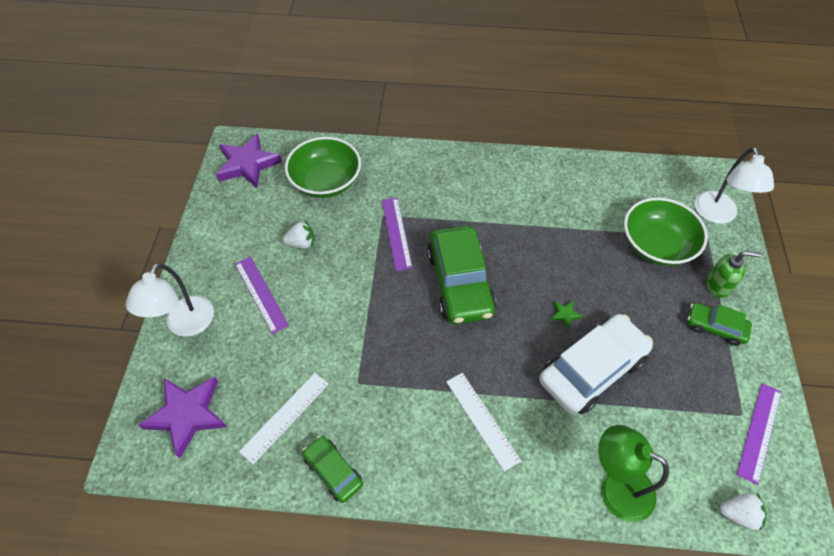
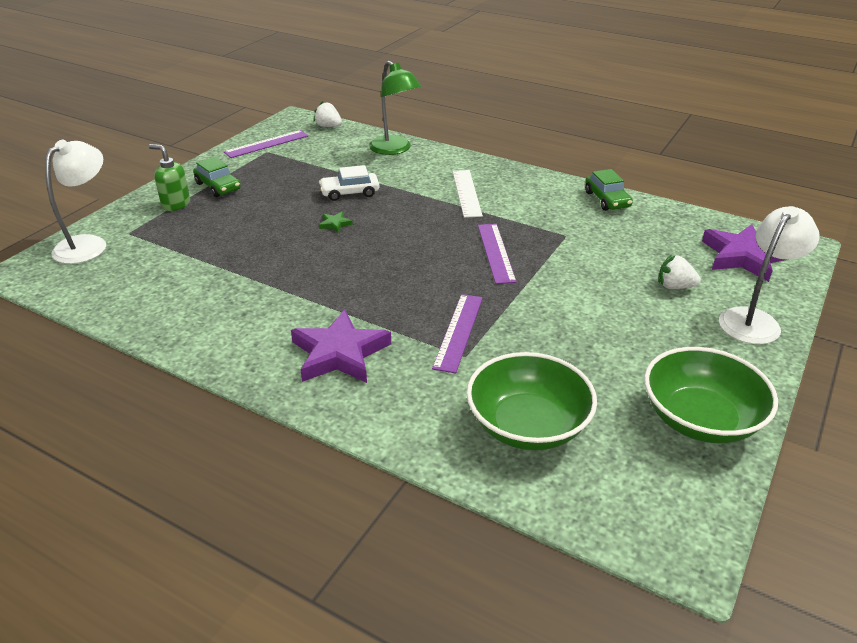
camera: 155 degrees left, 20 degrees down
purple star [216,133,282,188] -> purple star moved to [291,309,391,383]
purple ruler [235,256,289,334] -> purple ruler moved to [478,224,517,284]
white ruler [239,373,329,464] -> none
white strawberry [282,221,315,249] -> white strawberry moved to [658,254,701,289]
green car [427,226,496,324] -> none
white car [539,314,653,414] -> white car [319,165,379,201], size x0.53
green bowl [624,198,708,266] -> green bowl moved to [644,347,778,443]

